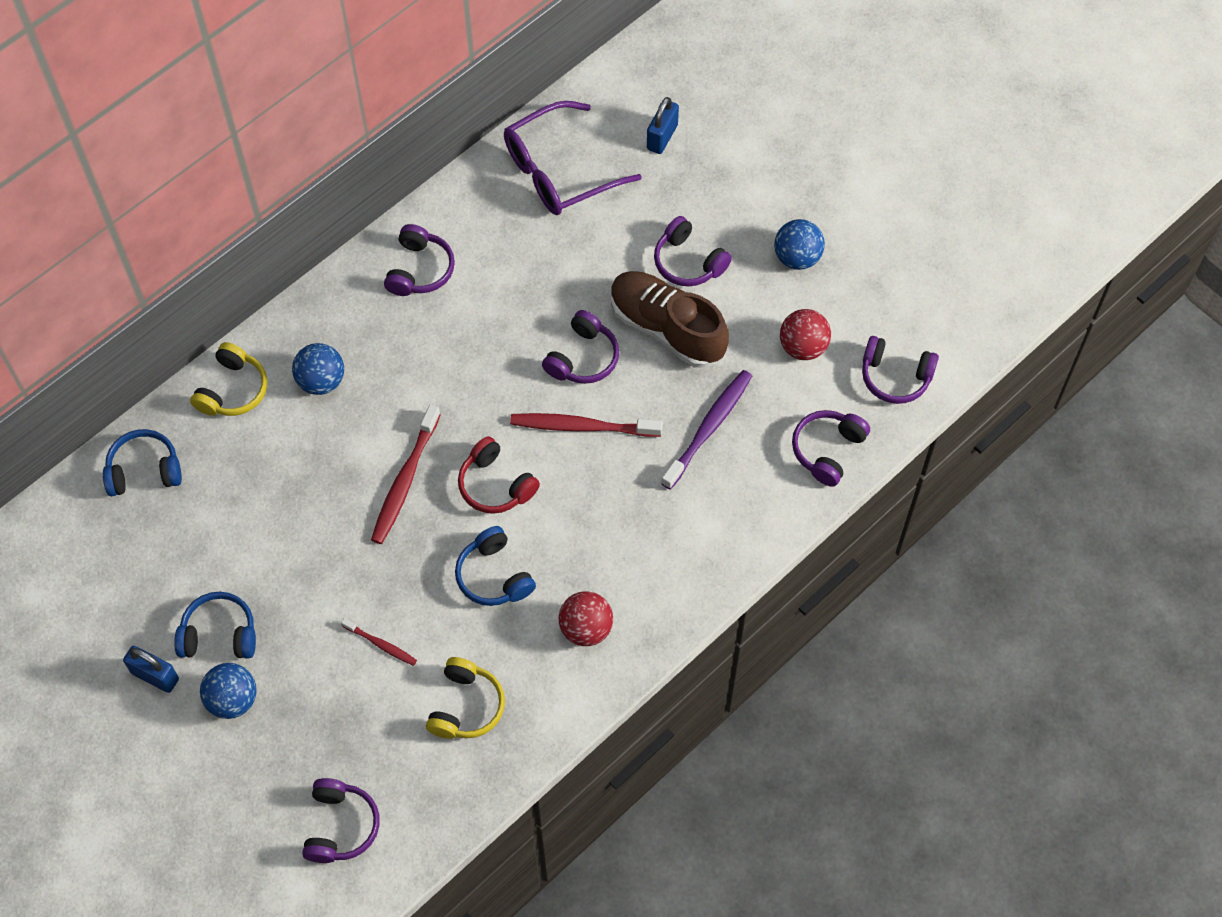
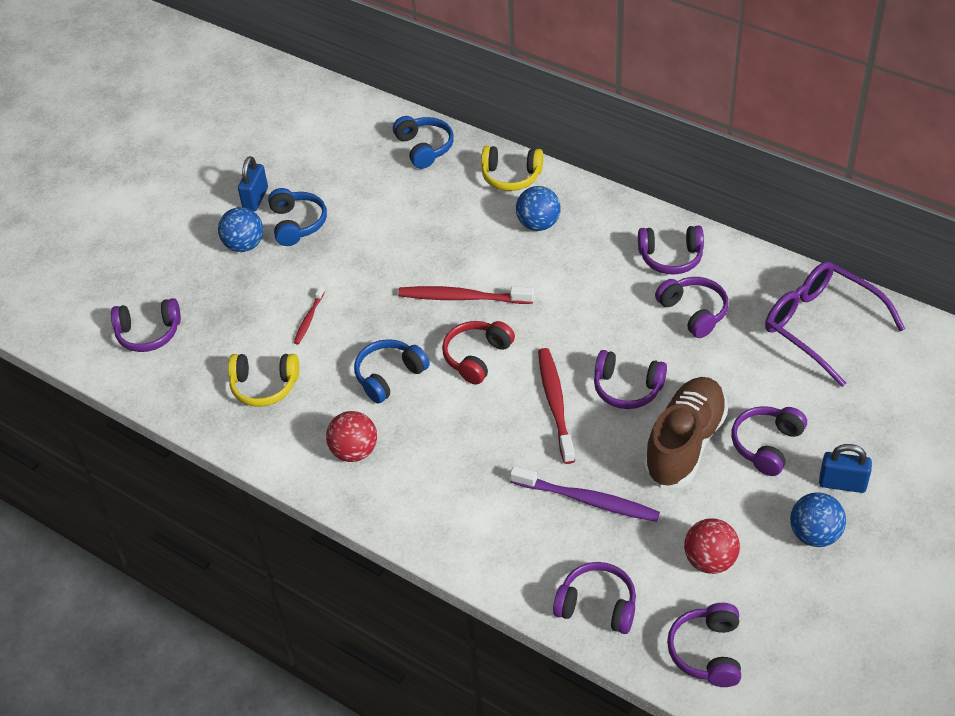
camera: 80 degrees right, 15 degrees down
blue padlock [647,97,679,154] -> blue padlock moved to [819,444,872,493]
none -> purple headphones [655,277,729,338]

